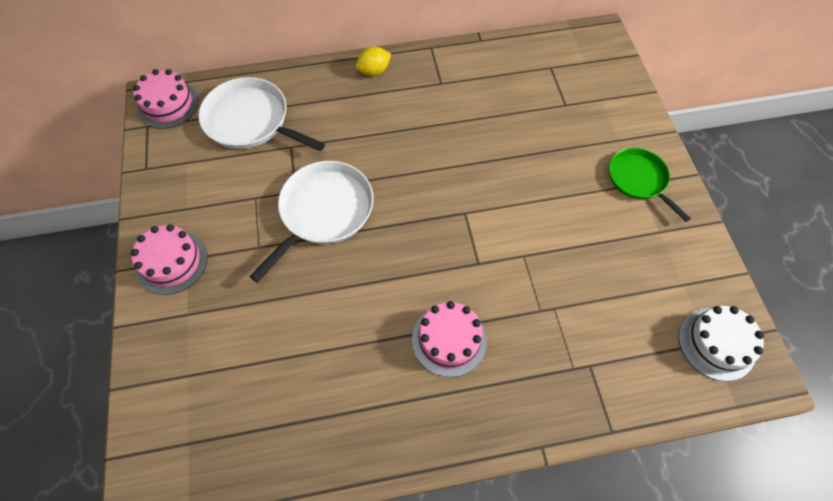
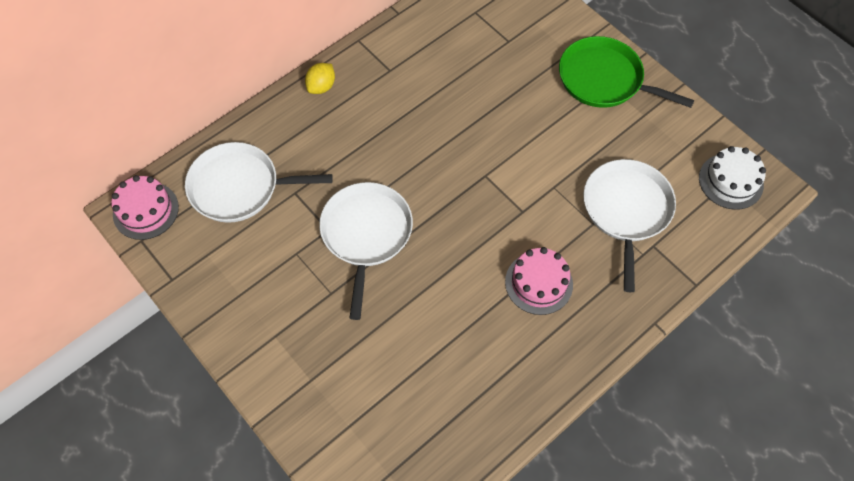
camera: 30 degrees left, 0 degrees up
pink cake [131,224,208,295] -> none
green pan [609,148,691,222] -> green pan [559,36,694,108], size x1.53
none -> white pan [583,159,676,292]

